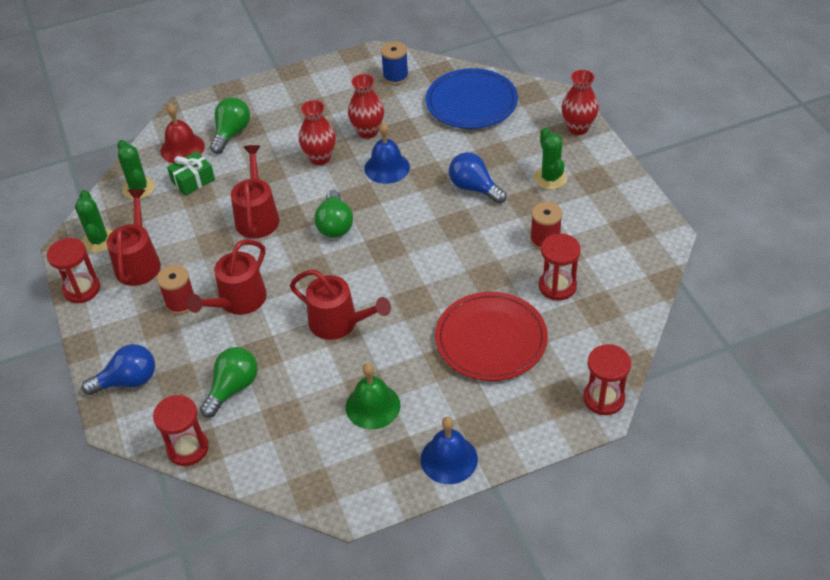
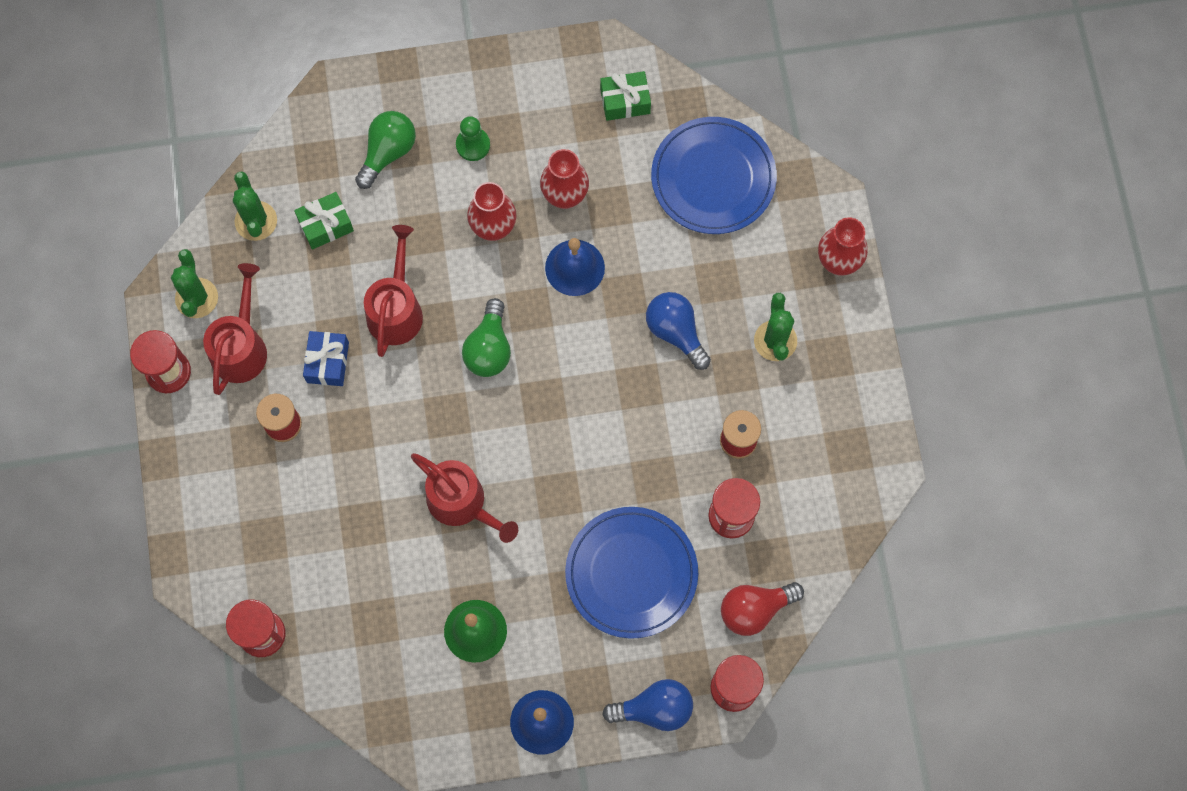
camera: 10 degrees right, 25 degrees up
blue light bulb [82,344,155,395] -> blue light bulb moved to [602,679,693,731]
red bell [160,104,205,163] -> none
red watering can [187,239,267,315] -> none
green light bulb [200,347,258,418] -> none
blue spool [381,41,409,85] -> green gift [600,71,651,121]
red plate [435,292,548,381] -> blue plate [565,507,698,639]
none -> blue gift [303,331,349,386]
none -> green pawn [456,116,490,161]
none -> red light bulb [721,582,804,636]

